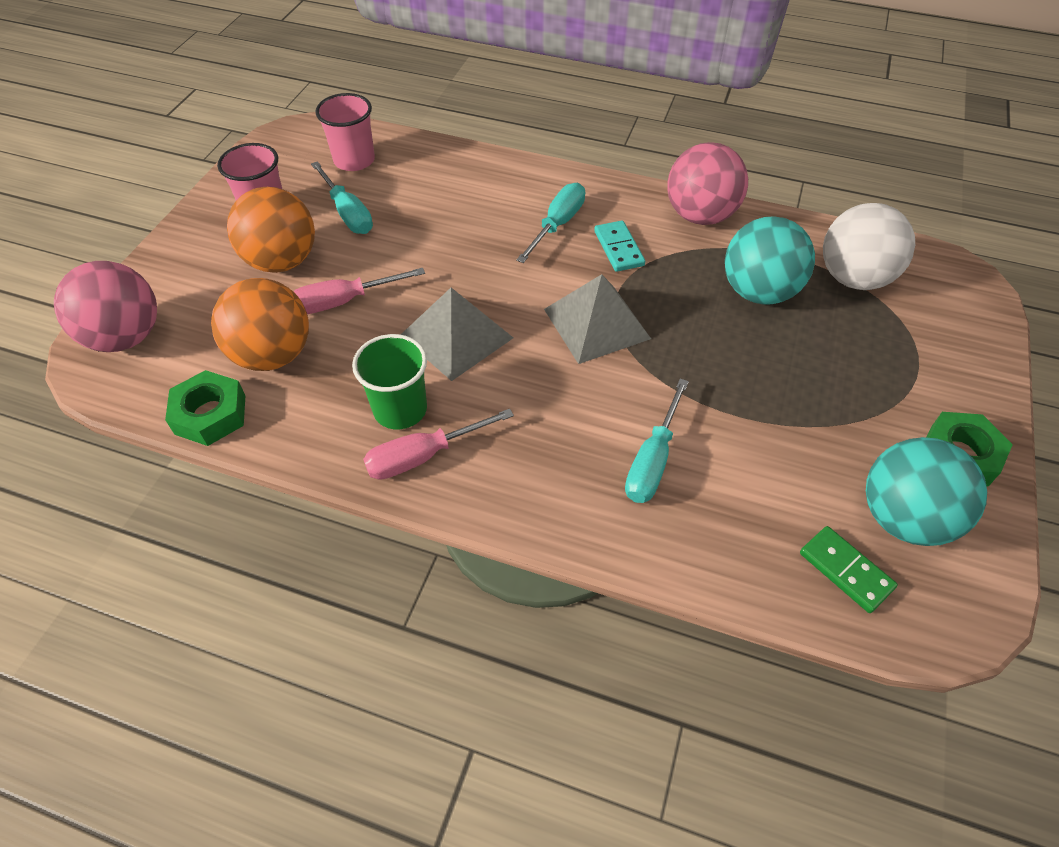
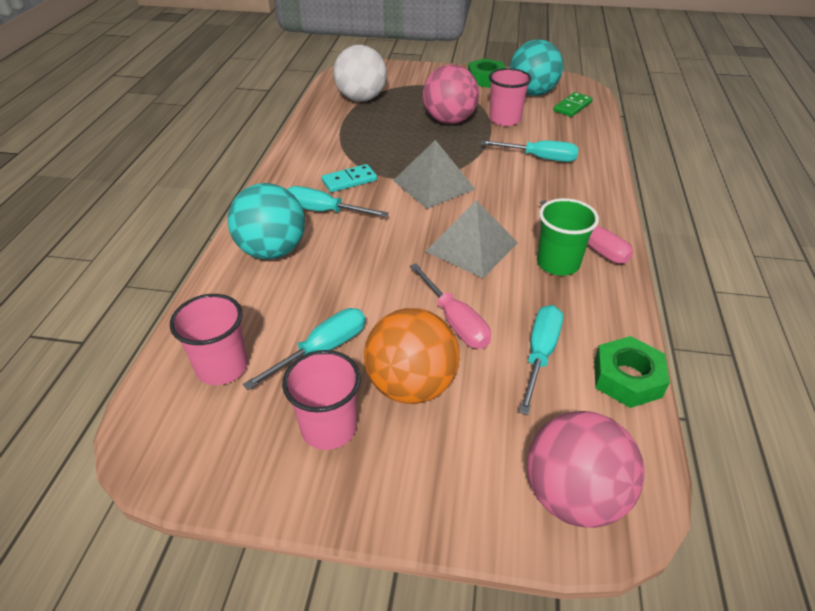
camera: 100 degrees left, 10 degrees down
orange ball [211,278,309,371] -> turquoise screwdriver [519,305,563,415]
pink ball [667,142,748,225] -> pink ball moved to [423,65,479,124]
turquoise ball [725,216,815,304] -> turquoise ball moved to [227,183,305,259]
none -> pink cup [489,68,532,126]

